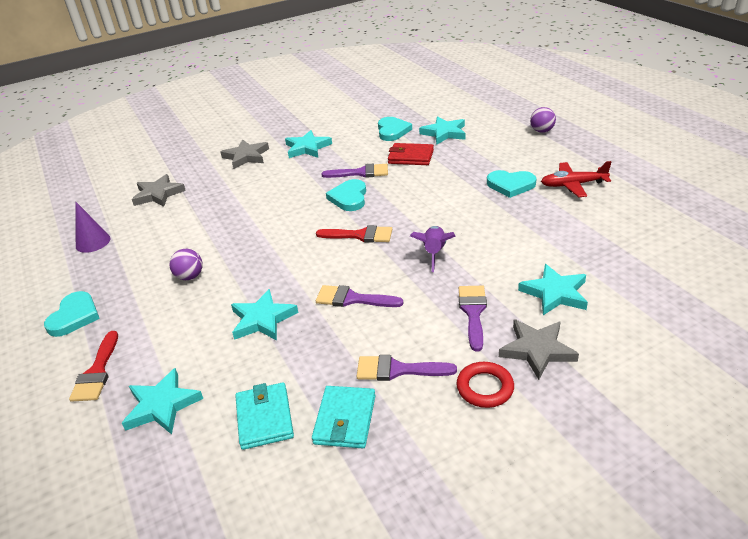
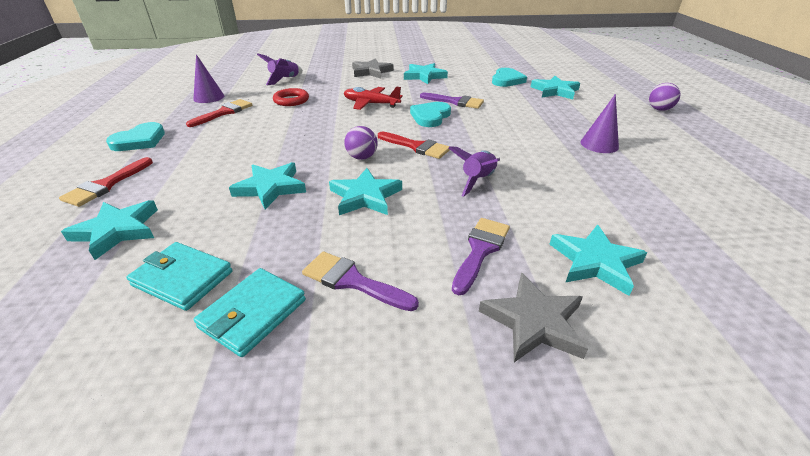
camera: 20 degrees right, 0 degrees up
grey star [132,174,186,207] -> purple rocket [257,53,303,85]
purple ball [169,249,203,280] -> purple ball moved to [344,126,378,160]
turquoise wallet [235,382,294,450] -> turquoise wallet turned 75 degrees counterclockwise [126,242,232,311]
purple brush [316,285,403,307] -> turquoise star [329,168,402,215]
red wallet [388,143,434,165] -> none
red ring [456,362,514,408] -> red ring moved to [273,88,309,106]
turquoise heart [487,170,537,198] -> purple cone [580,94,619,153]
red plane [541,161,611,197] -> red plane moved to [344,87,403,110]
none -> red brush [186,99,252,127]

